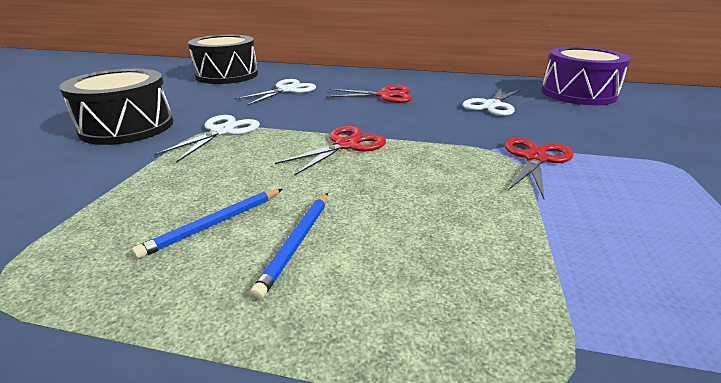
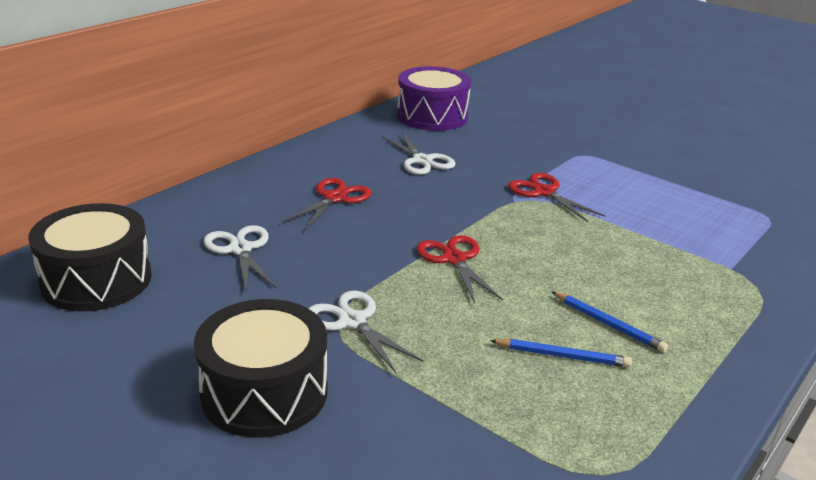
camera: 65 degrees left, 0 degrees up
blue pencil [132,189,282,259] -> blue pencil turned 60 degrees counterclockwise [490,339,632,368]

